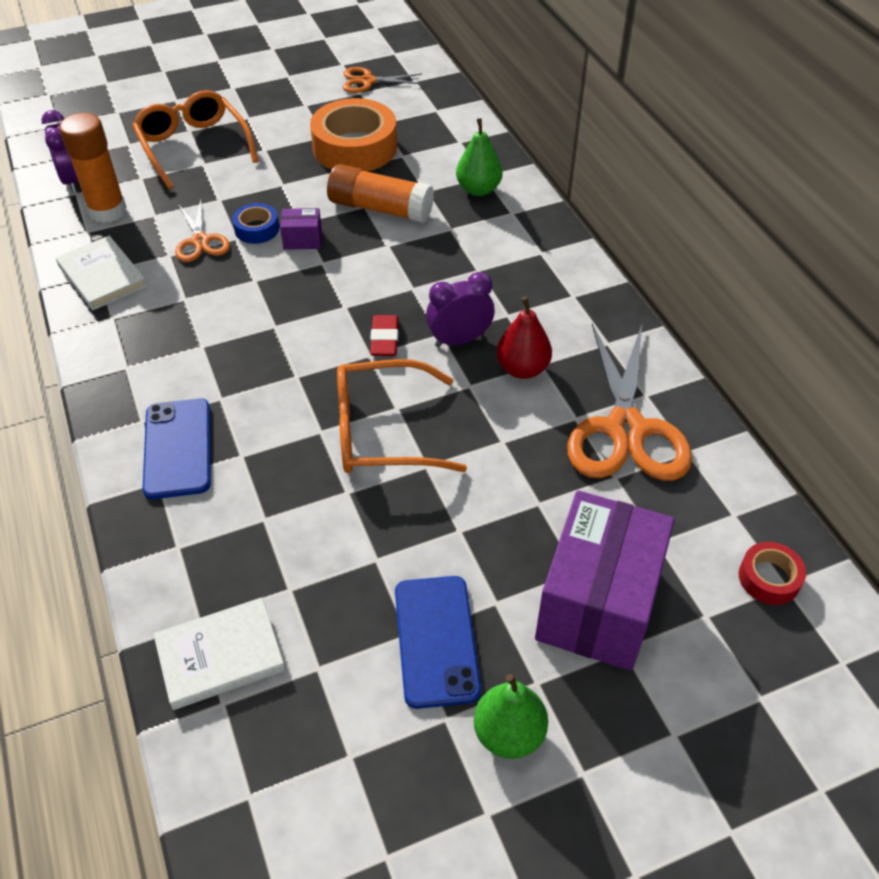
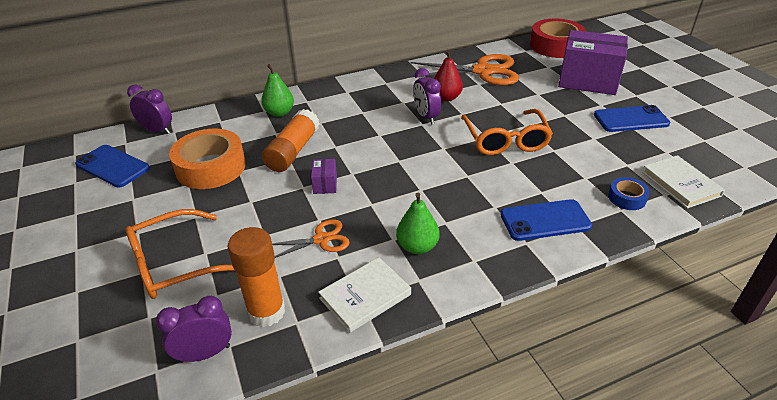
camera: 90 degrees left, 10 degrees down
blue tape [232,203,279,244] -> blue tape moved to [608,177,650,210]
orange scissors [343,67,423,93] -> blue phone [75,145,150,188]
red eraser [370,315,399,356] -> none
green pear [474,674,548,759] -> green pear moved to [396,193,439,254]
red tape [739,542,806,605] -> red tape [530,19,586,58], size x2.07
none -> purple clock [127,85,172,134]

